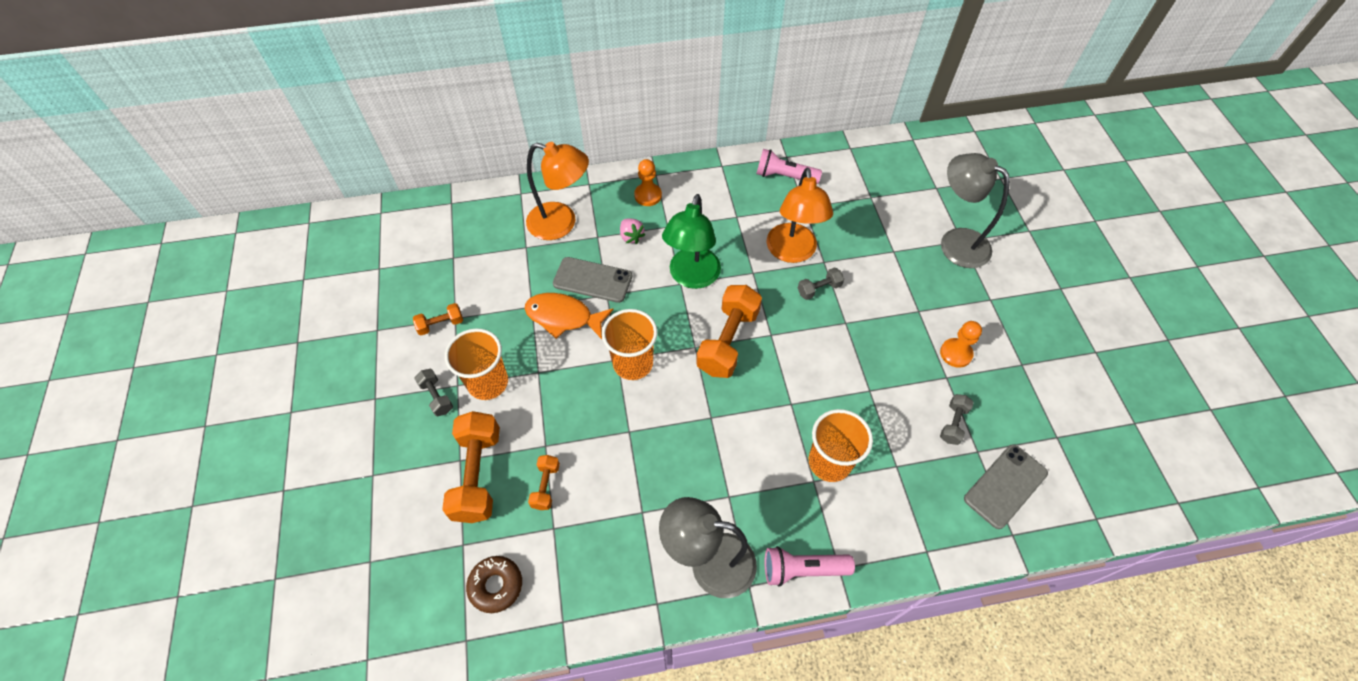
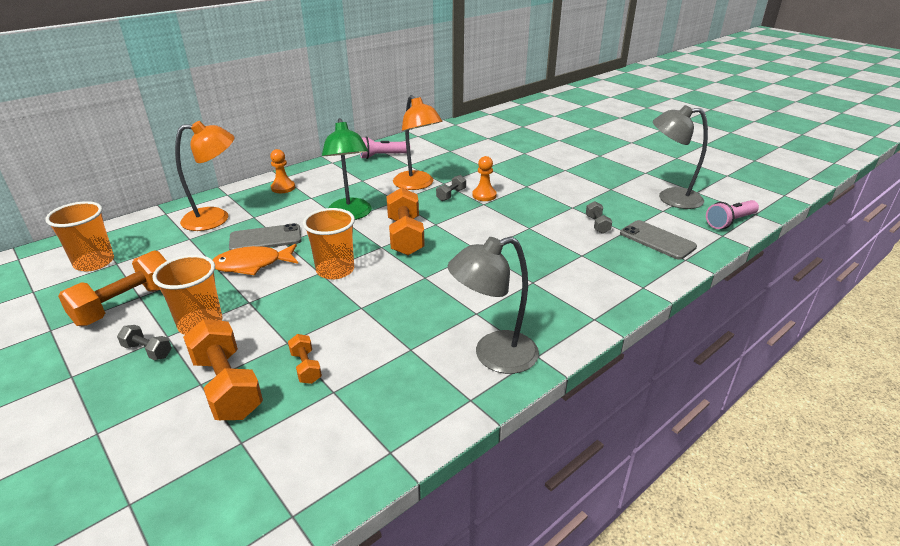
camera: 30 degrees left, 25 degrees down
orange dumbbell [413,303,463,335] -> orange dumbbell [58,250,167,326], size x2.00
brown donut [466,556,522,613] -> none
pink strawberry [620,219,646,244] -> none
pink flashlight [765,546,855,587] -> pink flashlight moved to [706,200,759,229]
orange cup [809,409,873,482] -> orange cup moved to [45,201,114,271]
orange pawn [940,321,982,368] -> orange pawn moved to [472,156,497,201]
grey lamp [941,153,1010,268] -> grey lamp moved to [653,105,708,209]
grey phone [964,444,1048,529] -> grey phone turned 60 degrees counterclockwise [620,220,697,260]

